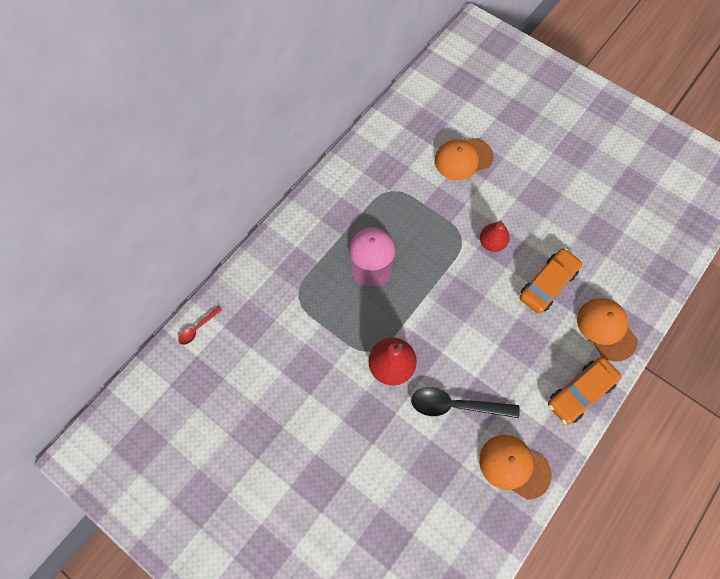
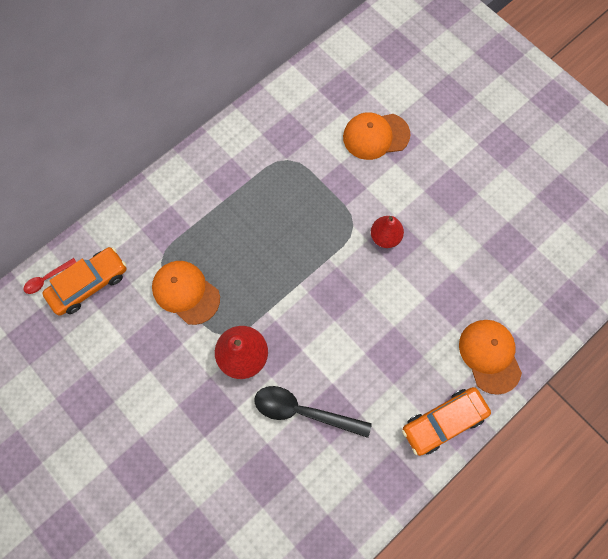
camera: 10 degrees right, 5 degrees up
pink cap [349,227,395,288] -> none
orange cap [479,435,551,500] -> orange cap moved to [152,261,220,325]
orange car [519,248,582,314] -> orange car moved to [42,247,126,315]

